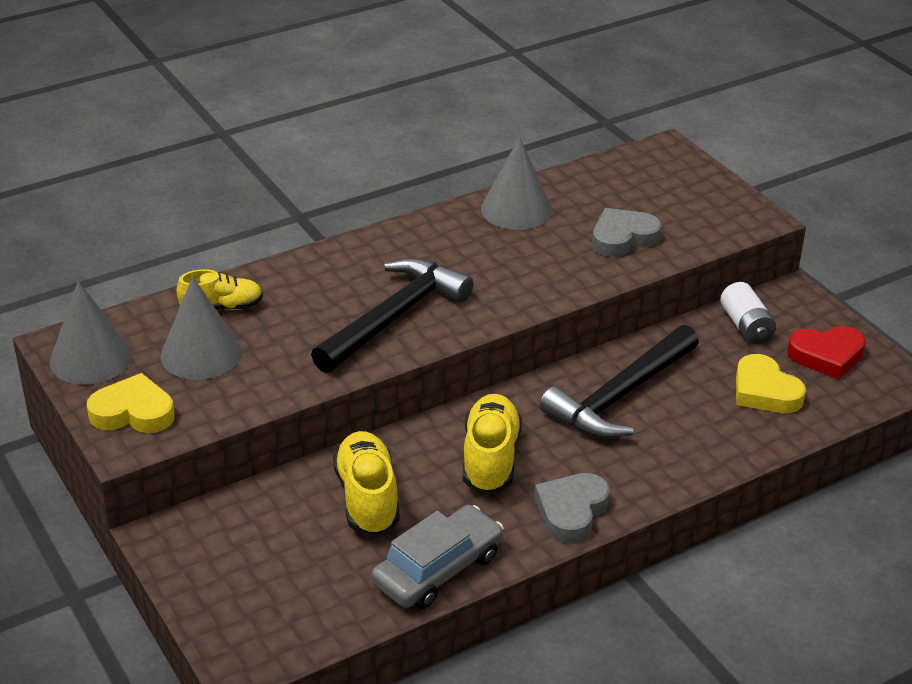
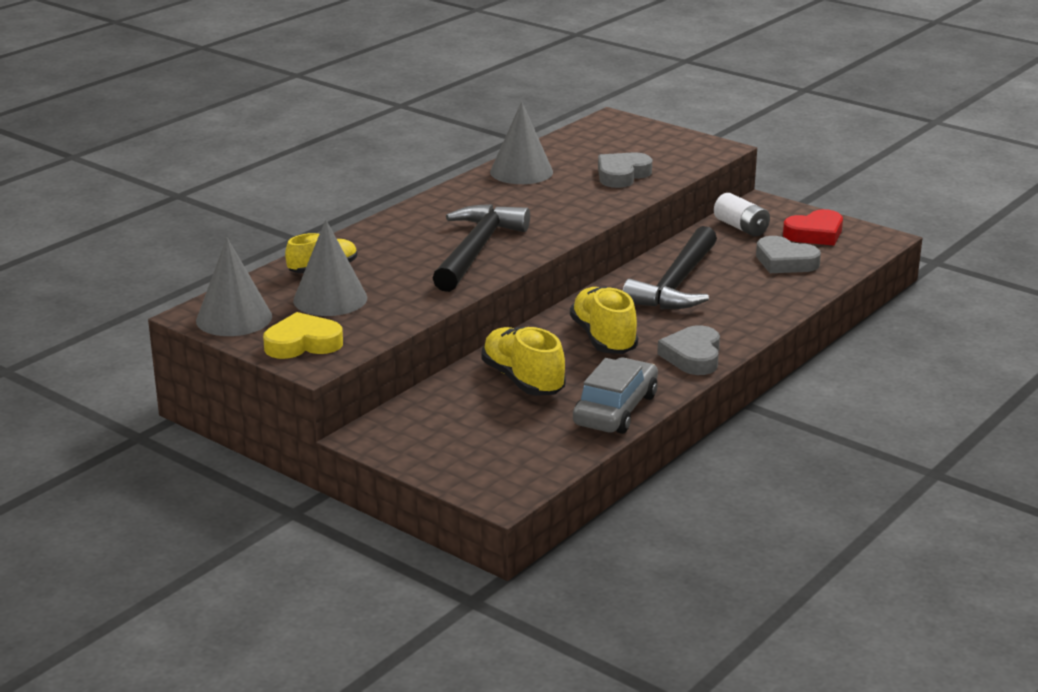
camera: 20 degrees left, 10 degrees down
yellow heart [736,354,806,413] -> grey heart [756,236,821,273]

